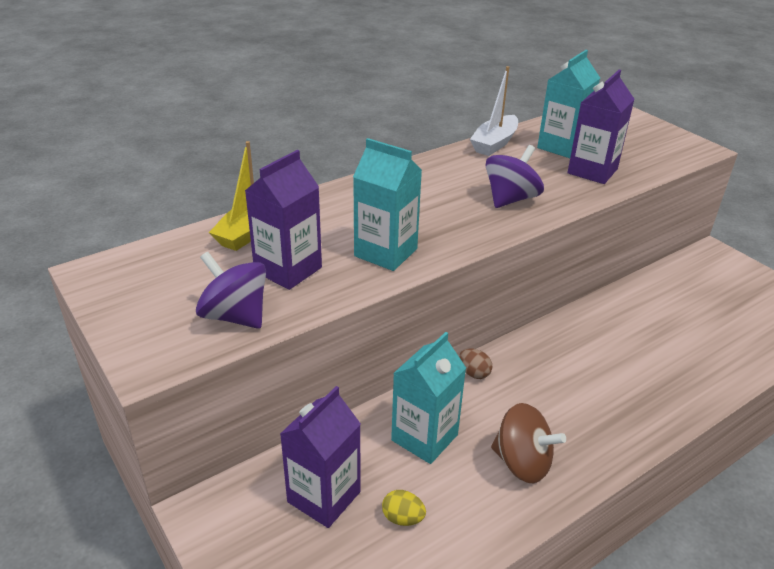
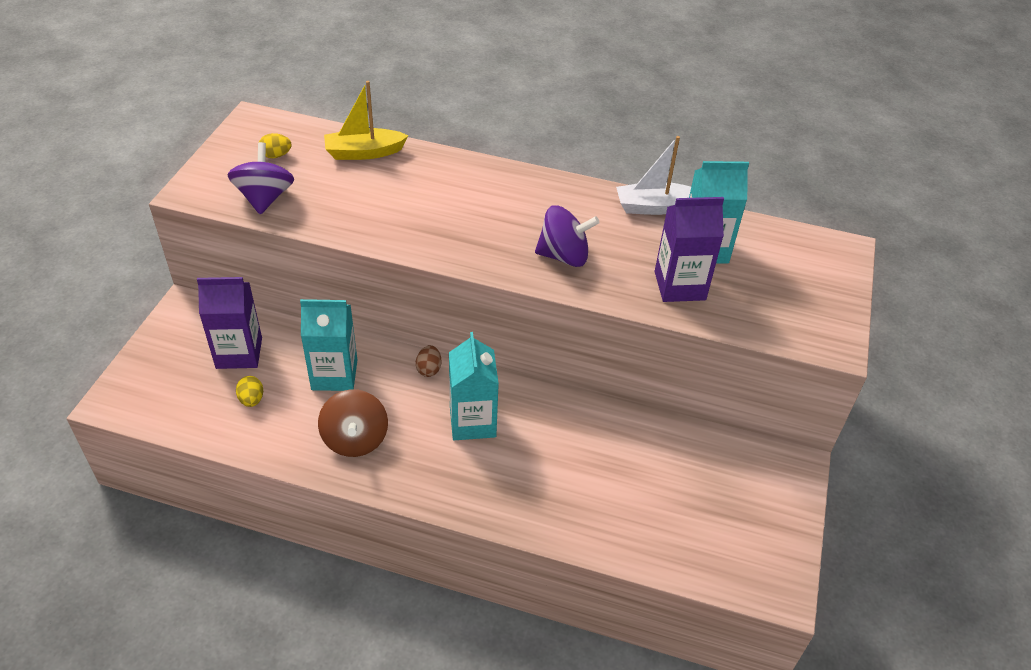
camera: 50 degrees right, 10 degrees up
purple carton [245,150,322,290] -> none
turquoise carton [353,138,422,271] -> turquoise carton moved to [449,332,499,440]
none -> yellow egg [259,133,291,158]

